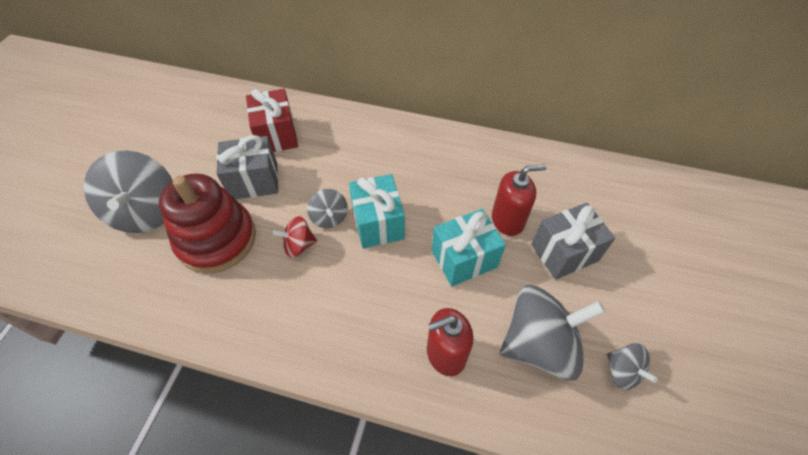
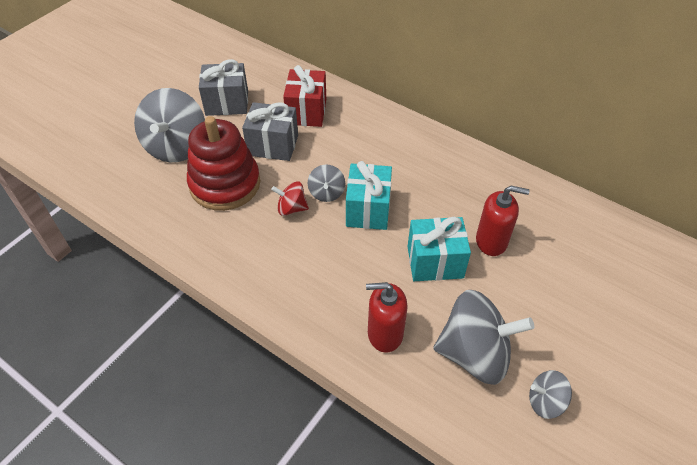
camera: 20 degrees right, 5 degrees down
grey gift [531,203,615,280] -> grey gift moved to [199,59,248,116]
grey spinning top [607,343,658,390] -> grey spinning top turned 105 degrees clockwise [529,370,572,419]

